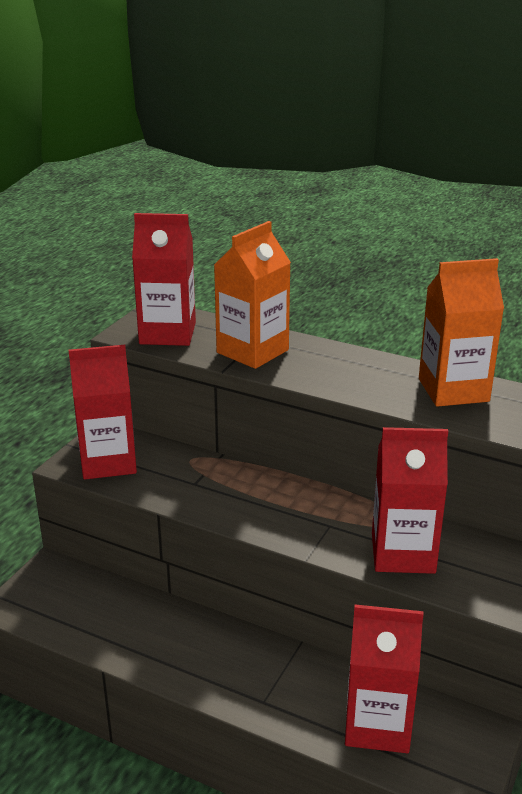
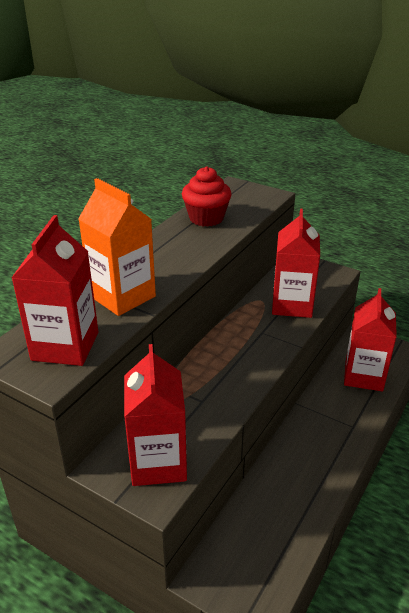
camera: 85 degrees left, 5 degrees up
orange carton [419,258,504,407] -> red cupcake [182,166,232,227]

